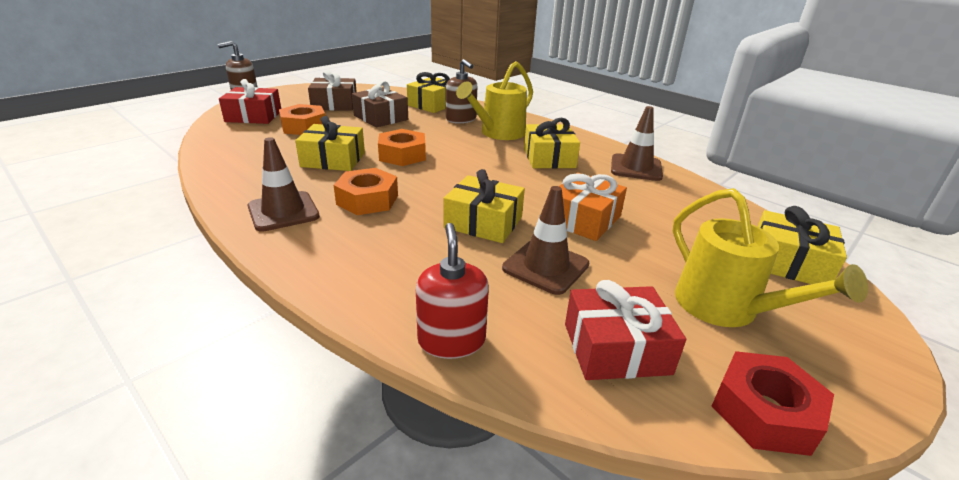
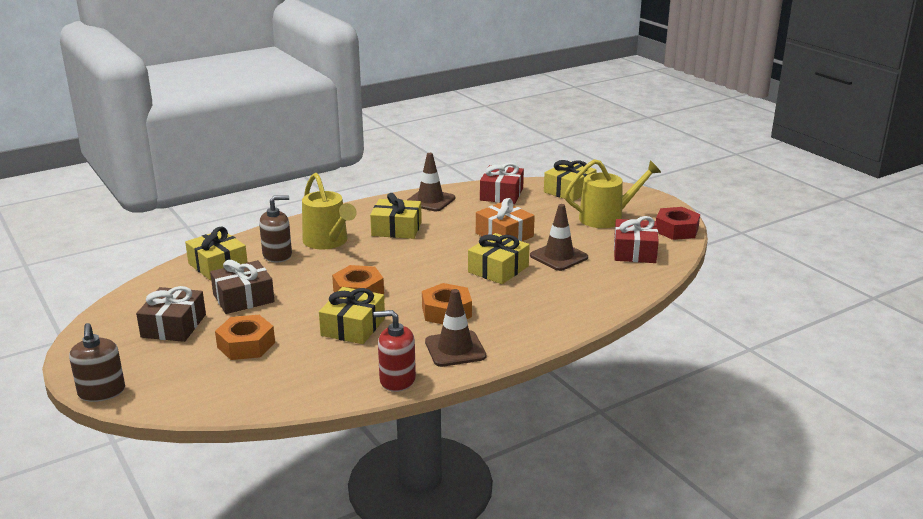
camera: 75 degrees left, 5 degrees down
red gift [219,79,281,124] -> red gift moved to [480,163,524,204]
red soap dispenser [416,223,489,359] -> red soap dispenser moved to [373,310,416,392]

